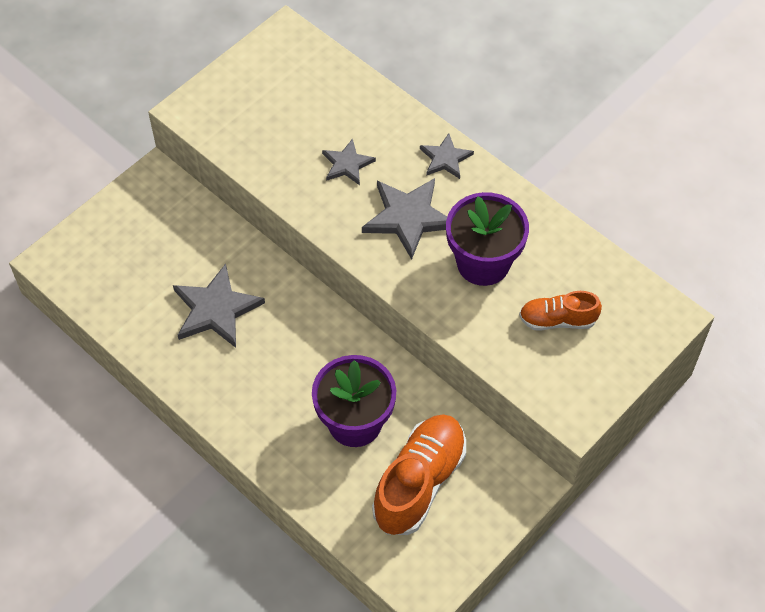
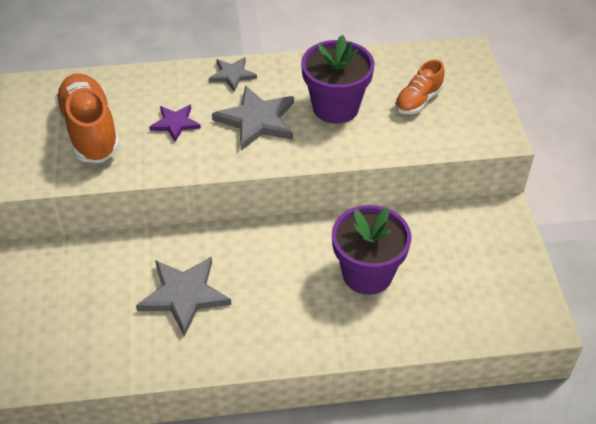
camera: 50 degrees left, 10 degrees down
grey star [322,138,376,185] -> purple star [149,105,201,142]
orange shoe [372,414,466,535] -> orange shoe moved to [54,73,120,163]

